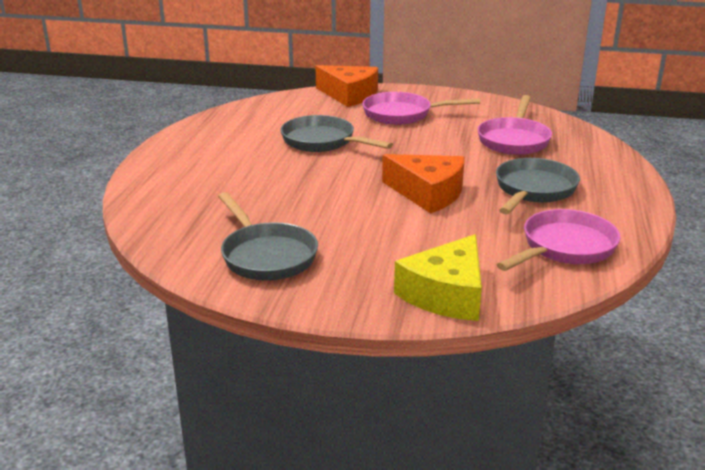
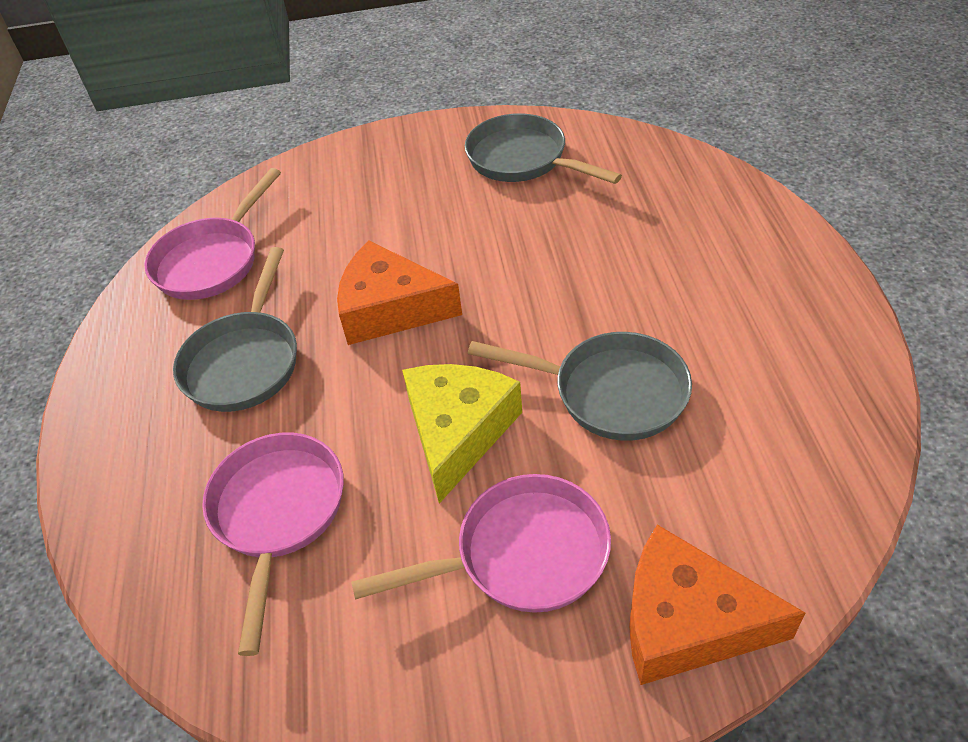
camera: 165 degrees right, 20 degrees up
yellow cheese [394,234,482,321] -> yellow cheese moved to [402,364,522,504]

